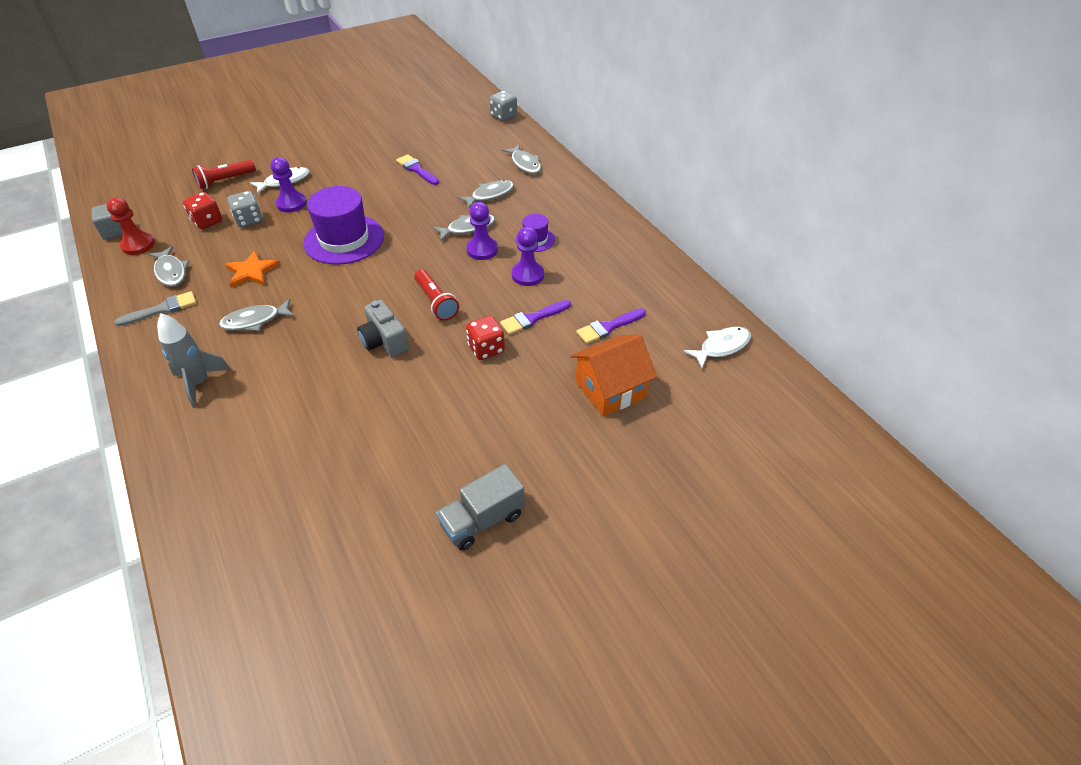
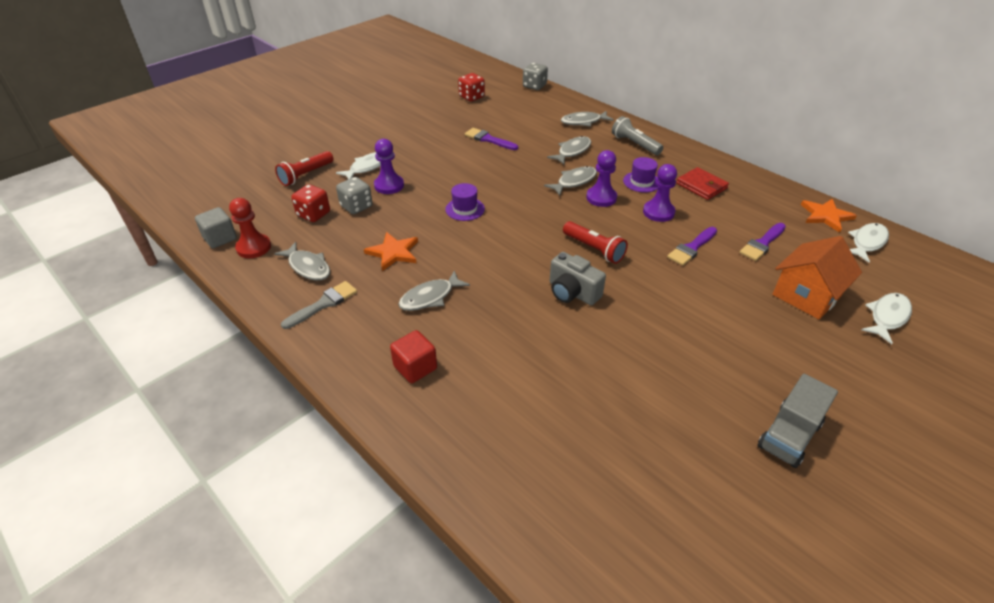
camera: 15 degrees left, 5 degrees down
grey rocket [157,314,231,408] -> red cube [390,330,437,383]
purple hat [303,186,384,265] -> purple hat [445,183,485,221], size x0.50
red dice [466,316,505,360] -> red dice moved to [458,73,485,102]
grey fish [502,144,541,174] -> grey fish turned 120 degrees clockwise [561,111,614,127]
none -> grey flashlight [612,116,663,155]
none -> red wallet [676,167,729,200]
none -> orange star [801,199,857,233]
none -> white fish [861,293,912,344]

